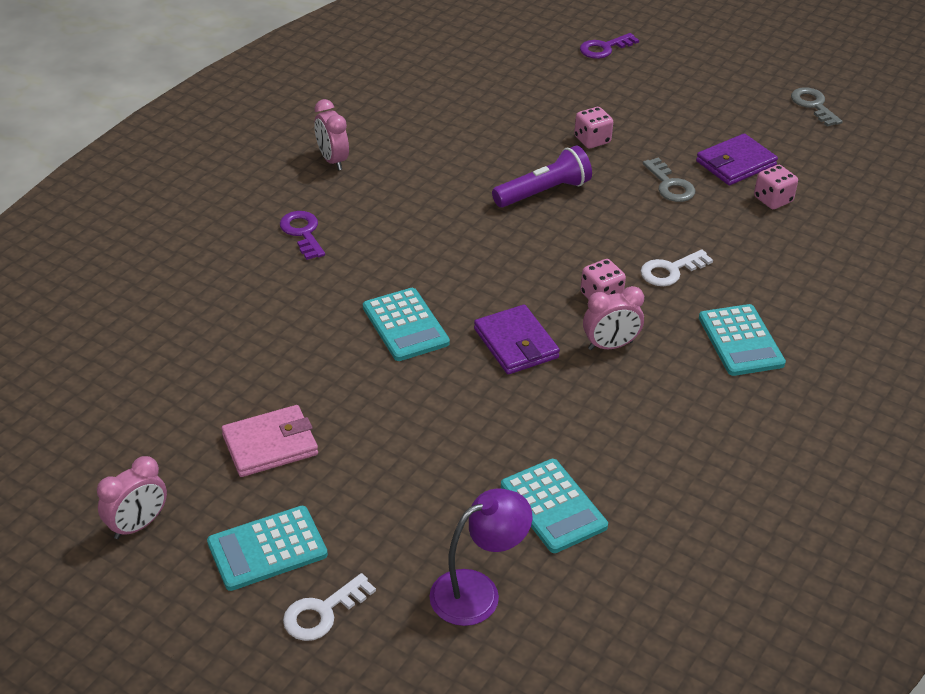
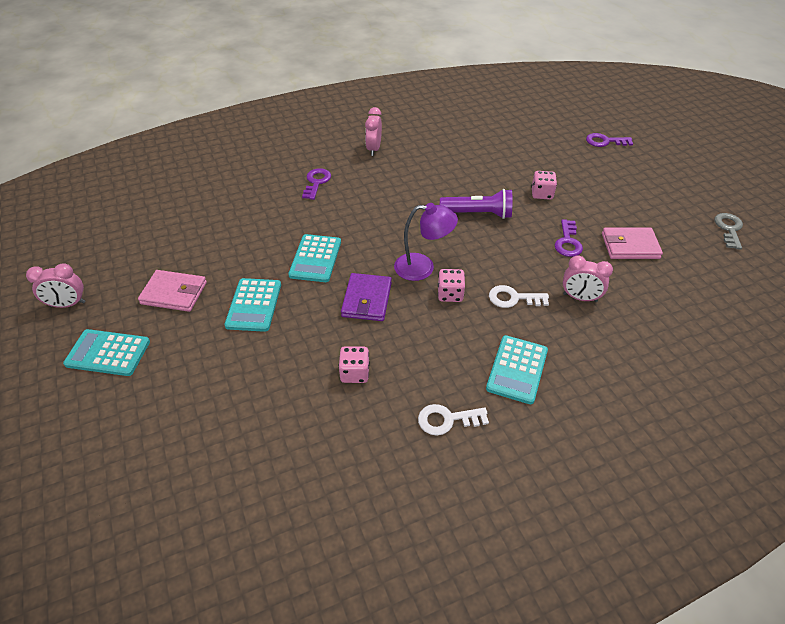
camera: 35 degrees right, 5 degrees up
white key [283,573,376,641] -> white key moved to [418,404,489,435]
purple lamp [429,488,532,626] -> purple lamp moved to [394,203,458,281]
turquoise calculator [501,459,608,553] -> turquoise calculator moved to [224,278,281,332]
pink clock [583,286,644,350] -> pink clock moved to [563,255,613,302]
grey key [643,157,695,202] -> purple key [554,219,583,257]
purple wallet [696,133,778,185] -> pink wallet [602,228,663,259]
pink dice [754,165,798,209] -> pink dice moved to [339,346,370,383]

